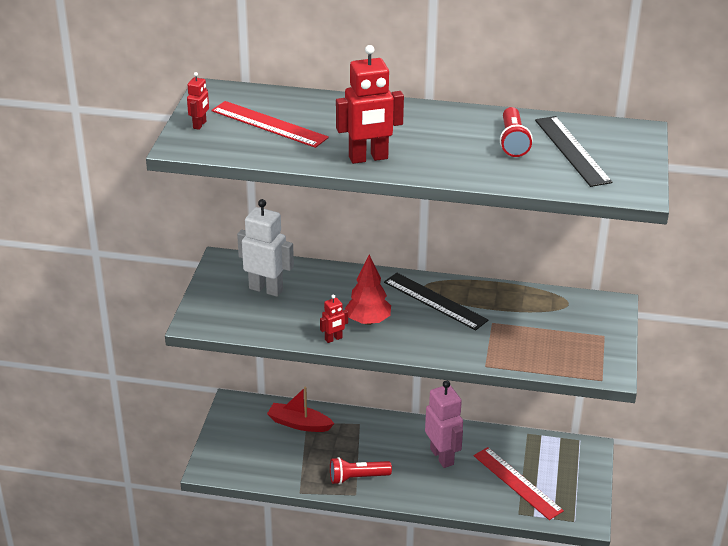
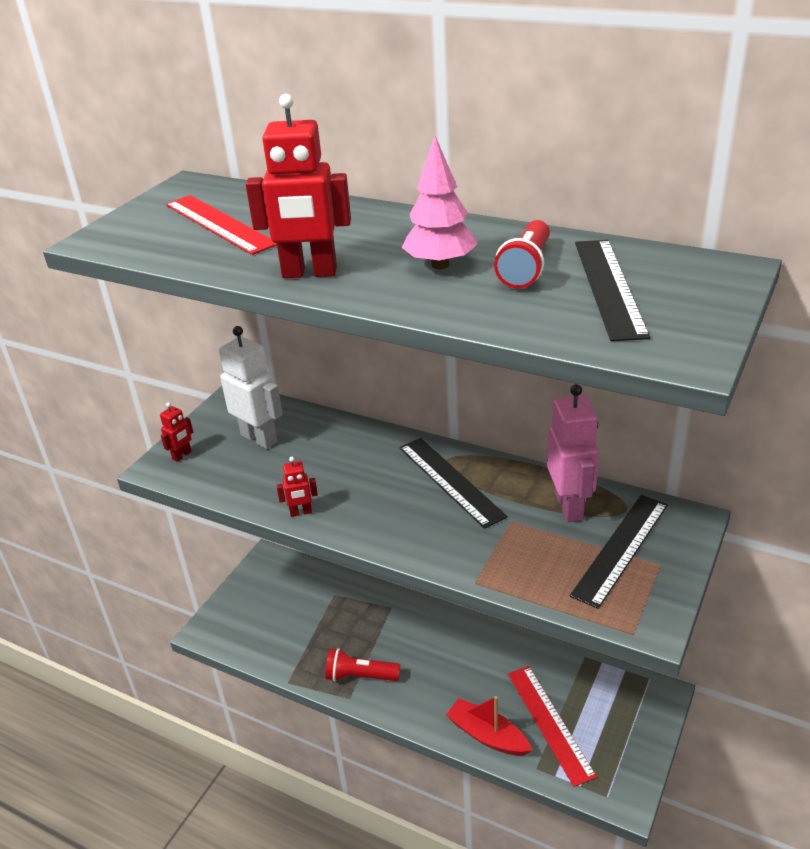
camera: 20 degrees right, 0 degrees up
red robot [187,72,209,130] -> red robot moved to [160,402,193,462]
red boat [267,387,335,432] -> red boat moved to [446,696,533,756]
red tree [345,255,391,325] -> none
pink robot [425,380,463,468] -> pink robot moved to [547,384,599,522]
none -> pink tree [402,135,477,269]
none -> black ruler [570,495,668,609]

